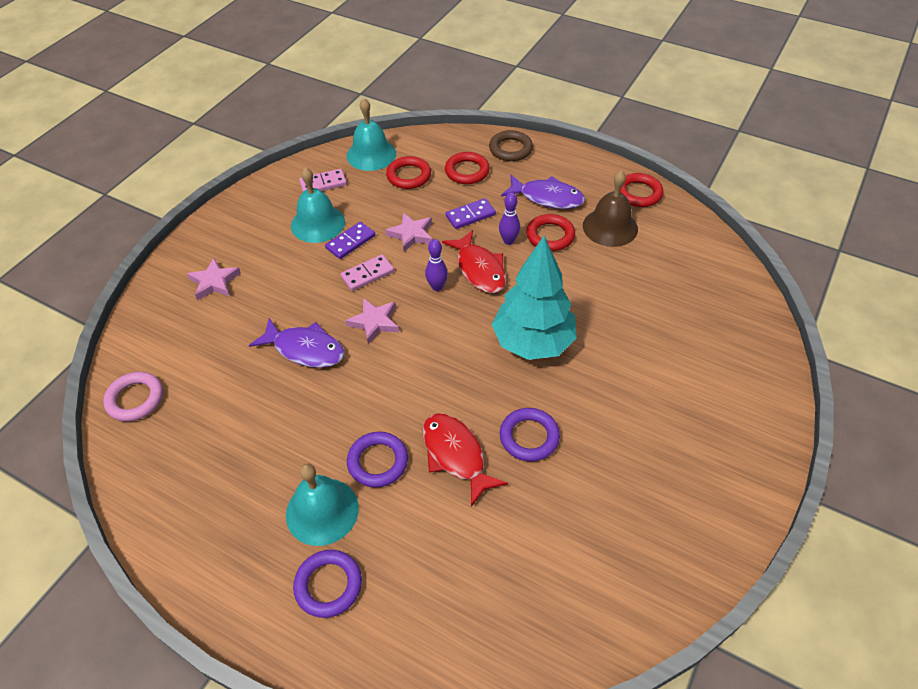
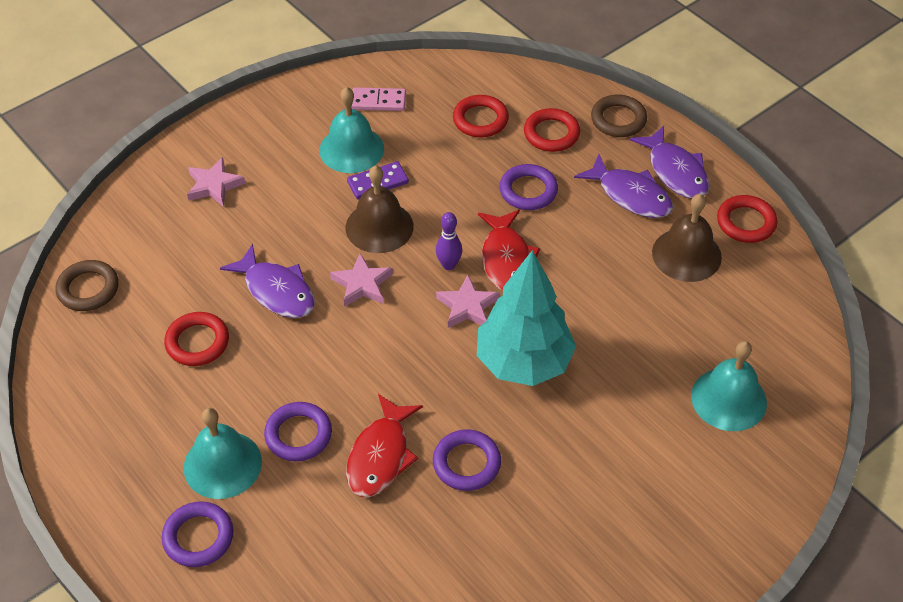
camera: 20 degrees right, 0 degrees up
pink ring [103,372,163,422] -> brown ring [56,260,119,311]
pink domino [340,254,394,291] -> brown bell [346,165,414,253]
turquoise bell [347,98,396,171] -> turquoise bell moved to [691,341,767,431]
pink star [385,213,432,252] -> pink star moved to [436,275,500,328]
red fish [423,413,508,507] -> red fish turned 150 degrees counterclockwise [346,394,423,497]
purple domino [446,198,496,229] -> purple ring [499,164,558,210]
purple bowling pin [499,193,520,245] -> none
red ring [526,214,575,251] -> red ring moved to [164,312,229,366]
none -> purple fish [630,126,709,198]

